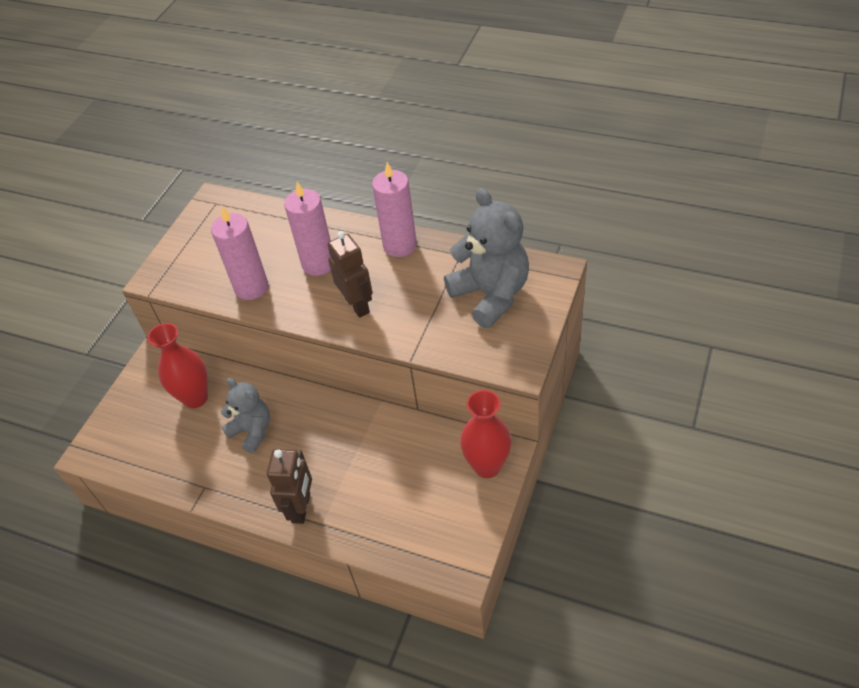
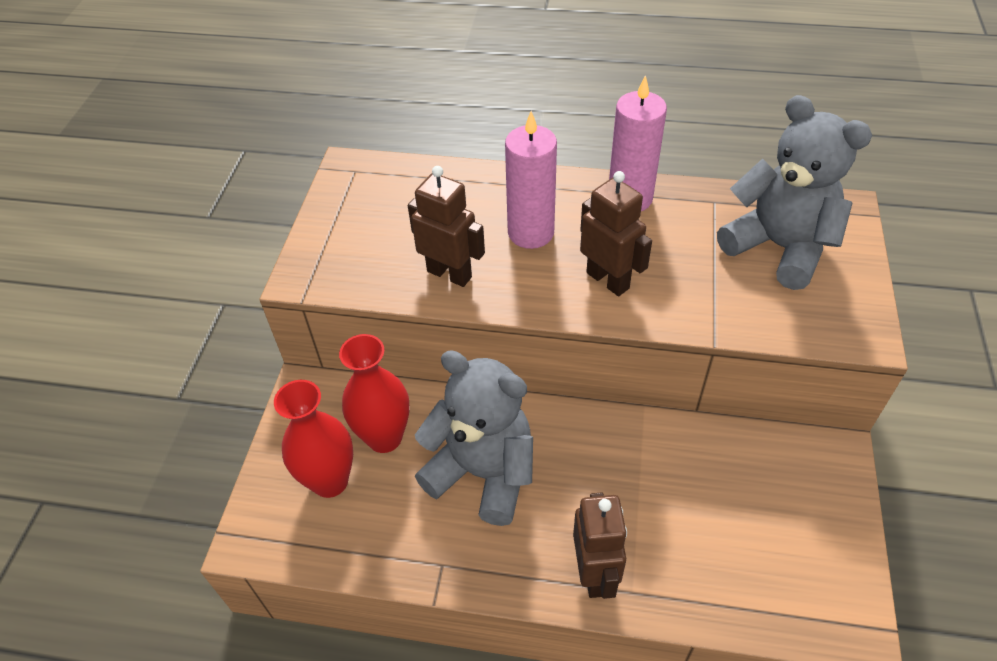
camera: 15 degrees left, 0 degrees up
pink candle [211,207,268,300] -> brown robot [408,166,485,287]
grey teddy bear [221,378,270,453] -> grey teddy bear [415,350,533,526], size x1.63
red vase [460,390,512,478] -> red vase moved to [274,380,353,498]

